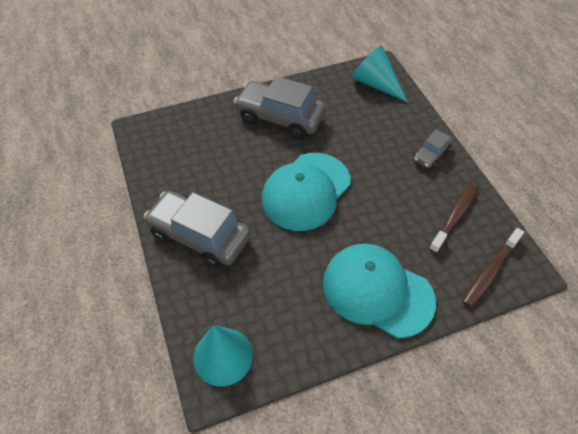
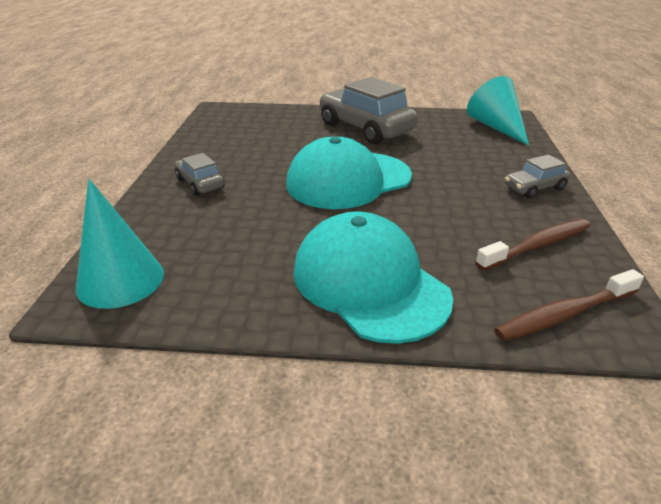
camera: 25 degrees right, 20 degrees down
grey car [144,191,251,269] -> grey car [175,153,225,196], size x0.50

